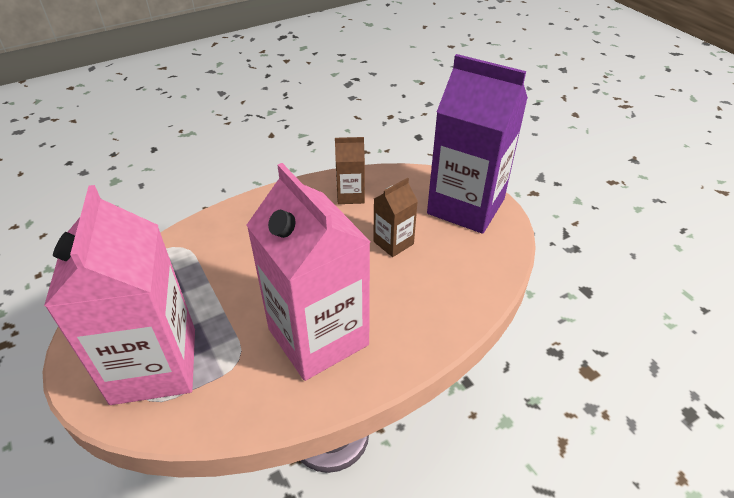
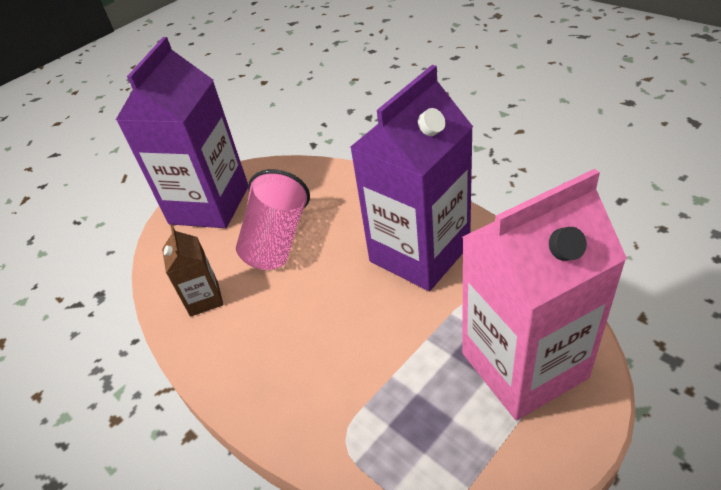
camera: 100 degrees left, 0 degrees up
pink carton [247,163,371,381] -> purple carton [350,65,473,291]
brown carton [373,178,418,257] -> pink cup [236,169,310,270]

